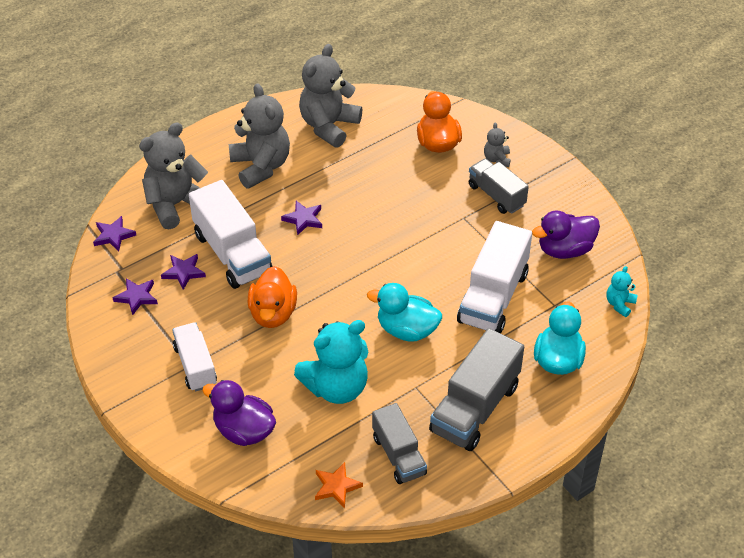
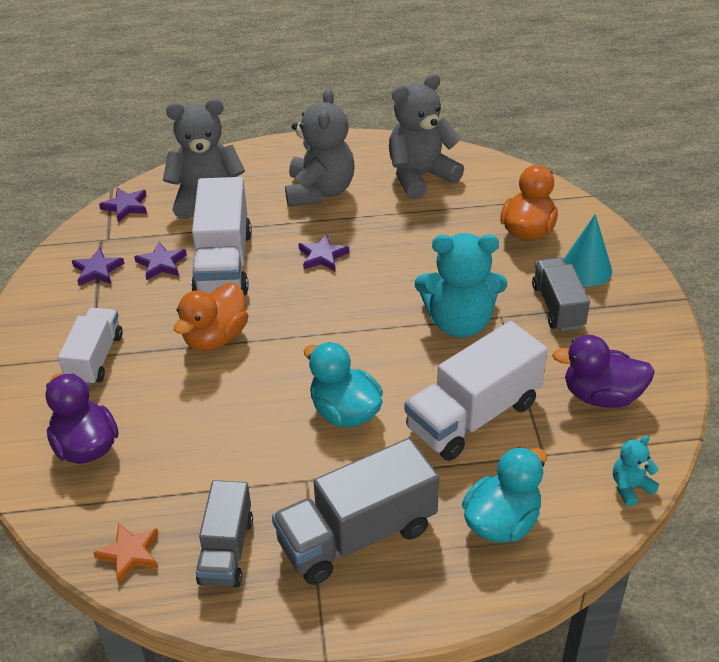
camera: 30 degrees right, 5 degrees down
turquoise teddy bear [294,320,368,404] -> turquoise teddy bear moved to [415,233,507,338]
grey teddy bear [484,123,511,167] -> turquoise cone [564,214,612,286]

